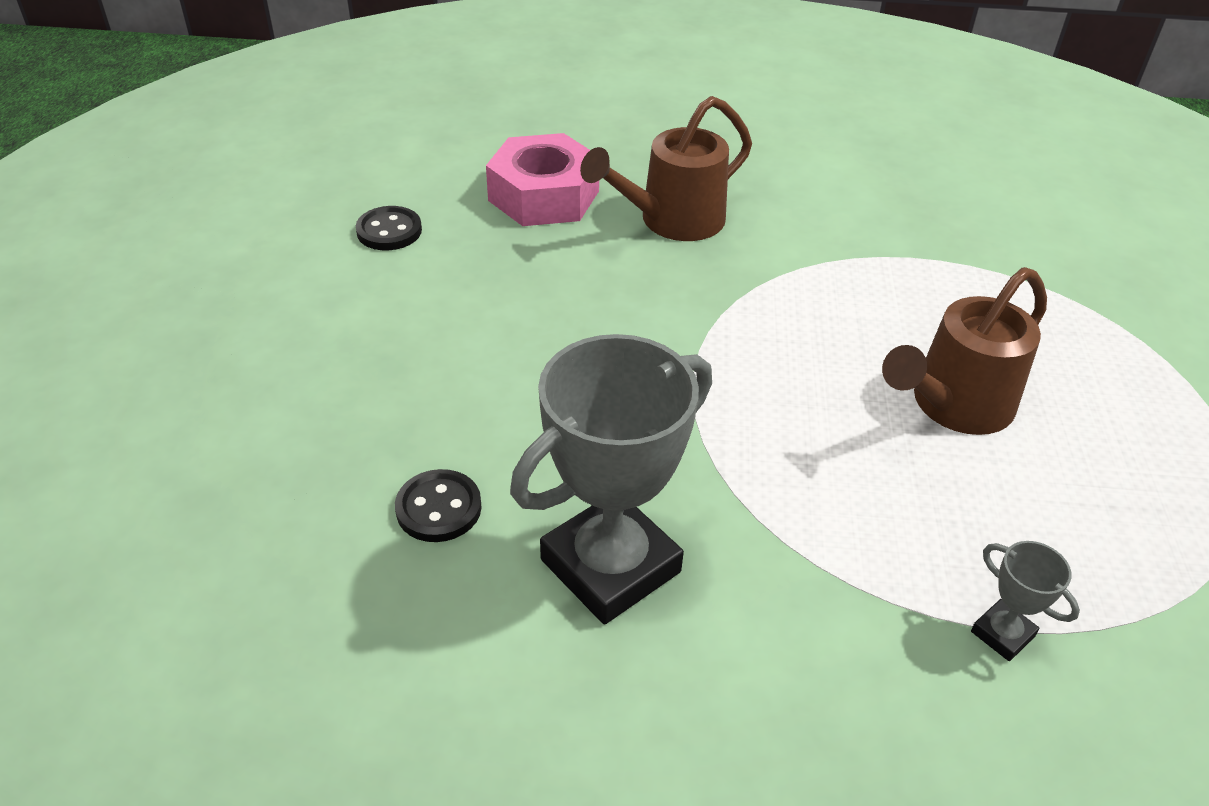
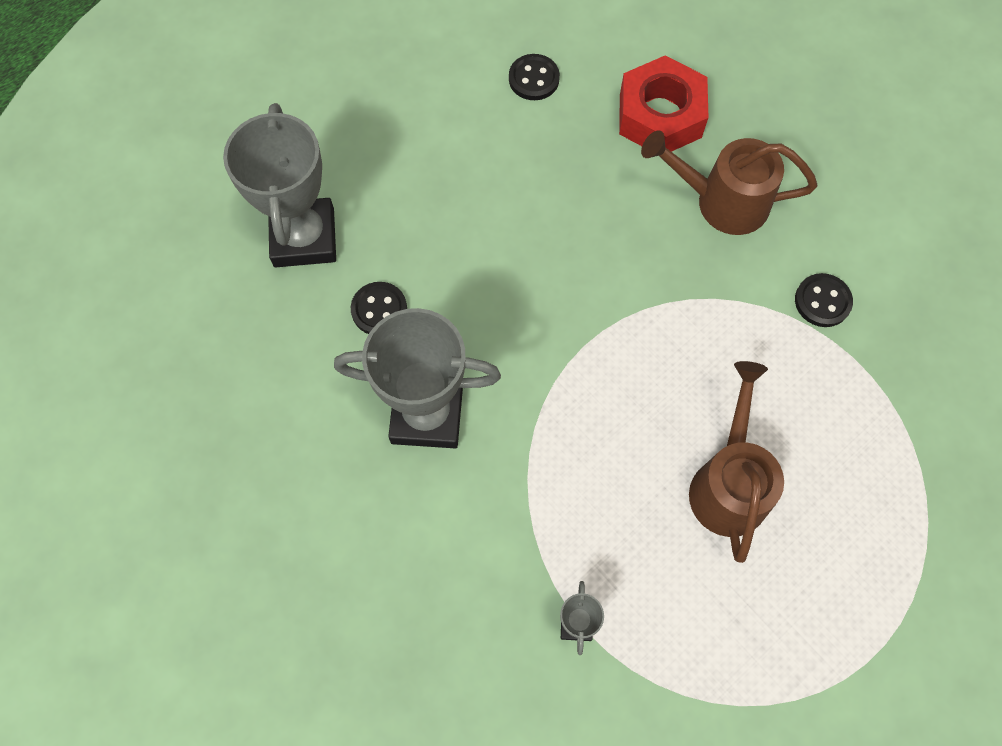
camera: 45 degrees right, 25 degrees up
pink nut [486,133,599,226] -> red nut [619,55,709,152]
brown watering can [882,267,1047,435] -> brown watering can turned 90 degrees clockwise [689,361,784,563]
none -> grey trophy [223,103,336,267]
none -> black button [795,273,853,327]

